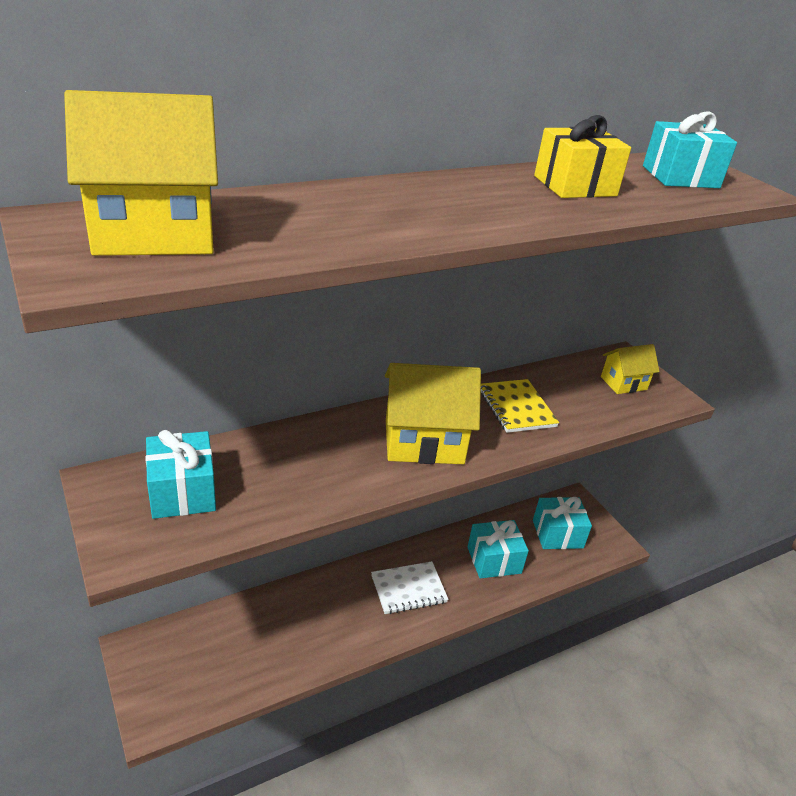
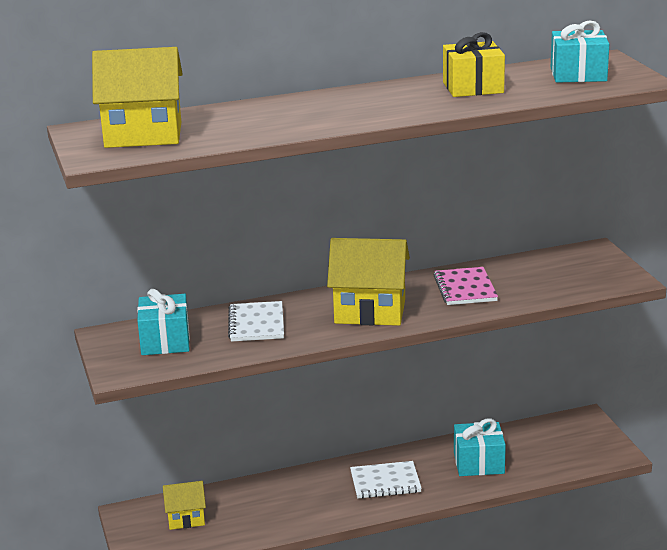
camera: 15 degrees right, 10 degrees down
yellow notebook [481,379,559,433] -> pink notebook [434,267,498,305]
turquoise gift [533,497,592,549] -> none
yellow house [601,344,659,394] -> yellow house moved to [163,481,206,530]
none -> white notebook [228,301,284,342]

